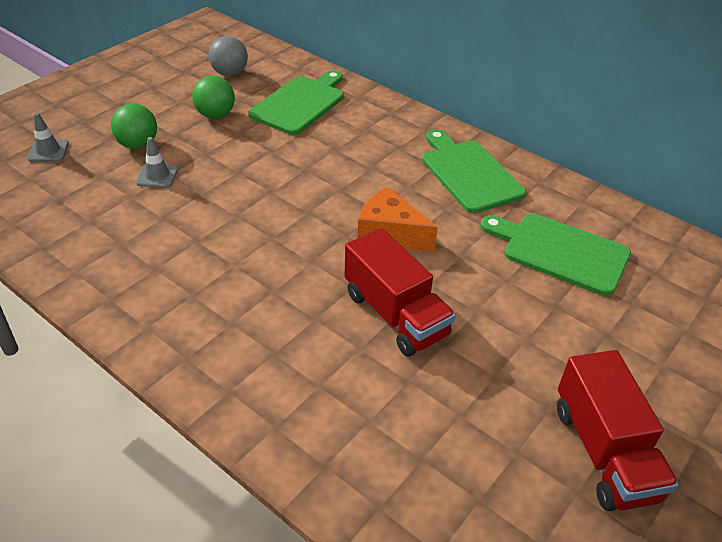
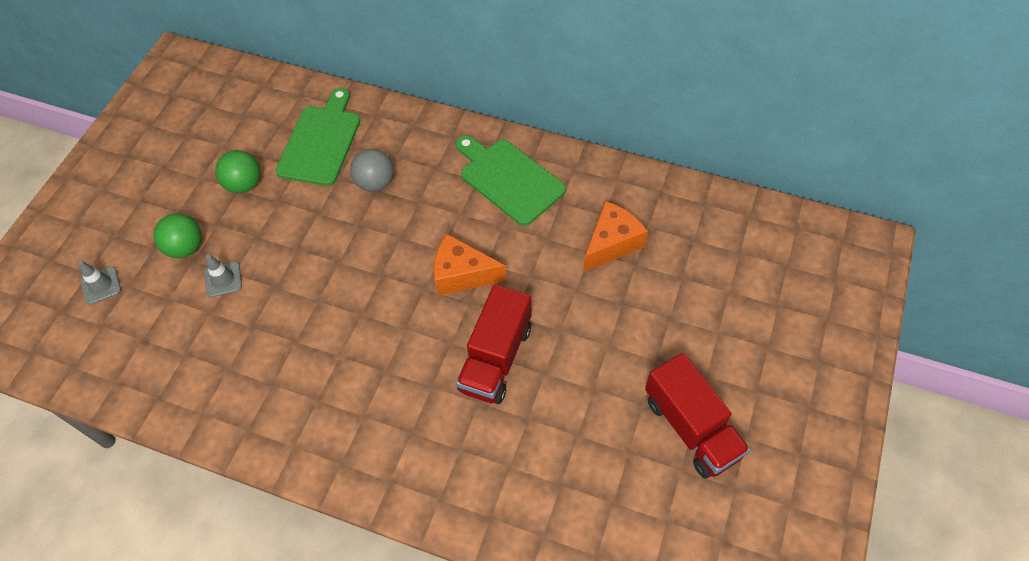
camera: 15 degrees left, 15 degrees up
grey ball [208,36,248,76] -> grey ball moved to [350,149,394,192]
red truck [345,228,456,357] -> red truck turned 75 degrees clockwise [456,285,532,404]
green cutting board [480,213,631,296] -> orange cheese [583,201,648,272]

